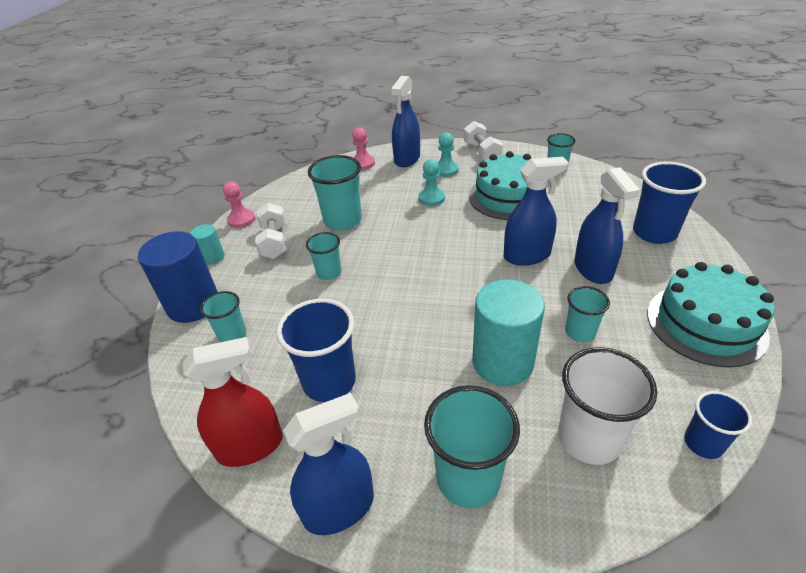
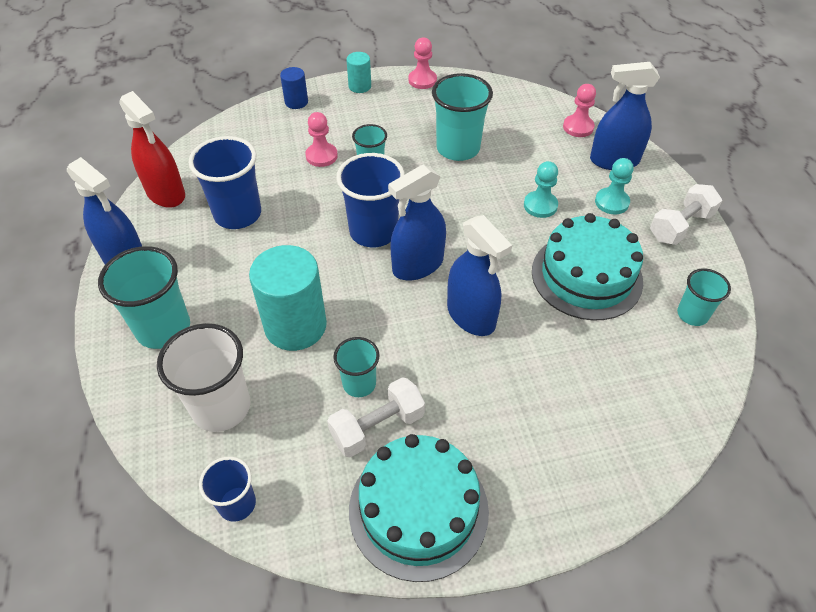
camera: 65 degrees right, 10 degrees up
blue cylinder [138,231,218,323] -> blue cylinder [280,67,308,109], size x0.50
turquoise cup [200,291,246,342] -> none
white dumbbell [255,203,286,259] -> white dumbbell moved to [327,377,425,457]
blue spray bottle [574,167,640,284] -> blue spray bottle moved to [388,165,446,280]
blue cup [633,162,706,244] -> blue cup moved to [336,153,405,247]
none -> pink pawn [306,112,338,167]

